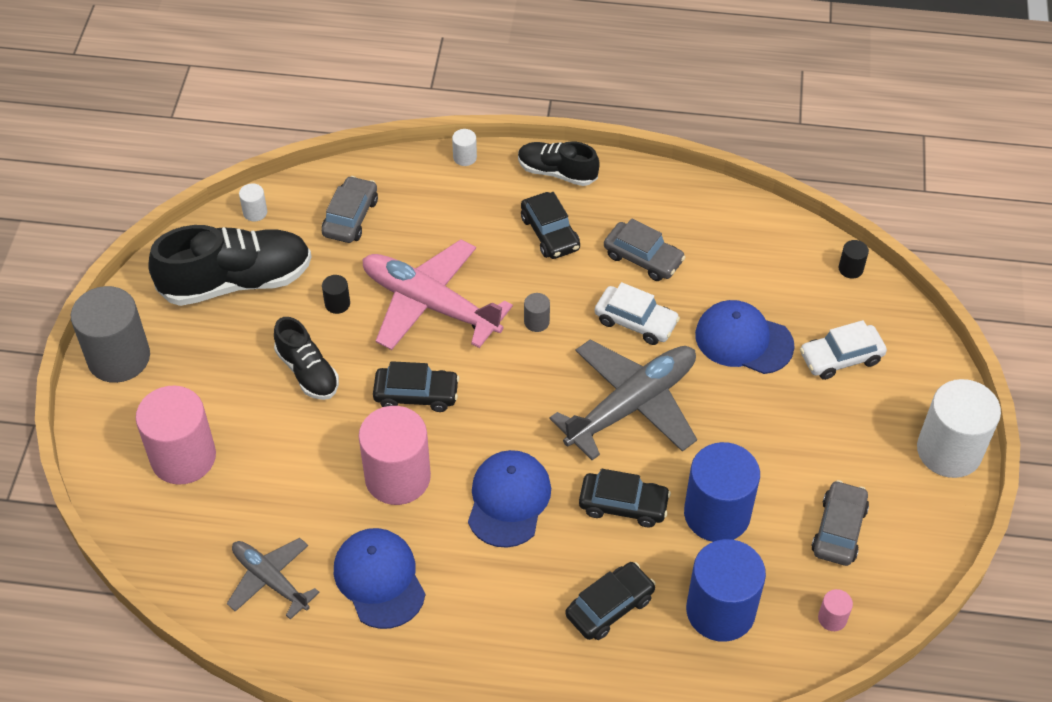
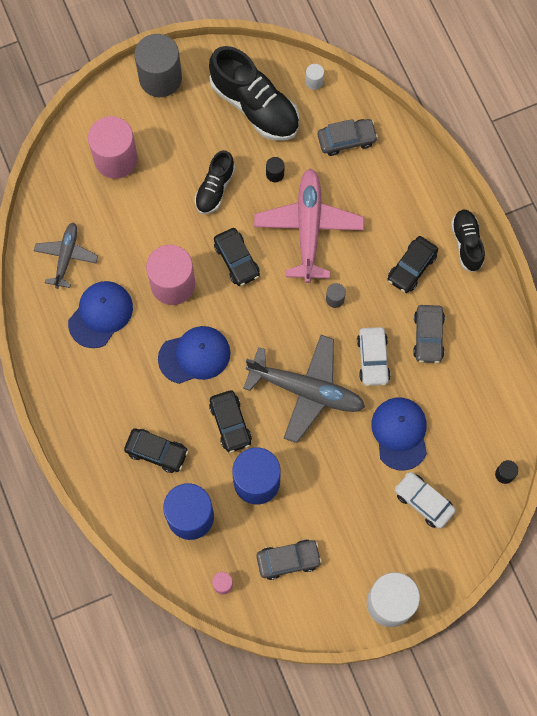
camera: 60 degrees right, 20 degrees up
white cylinder [452,129,477,166] -> none

